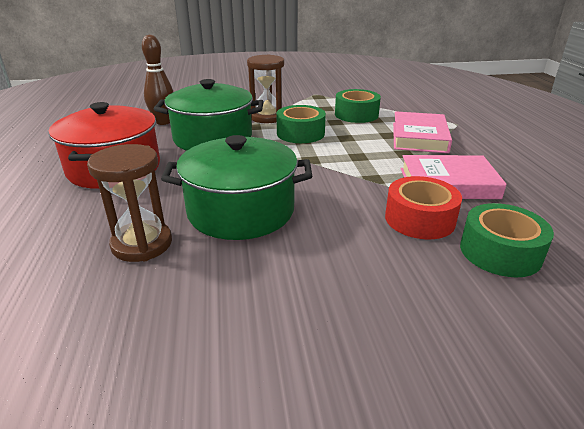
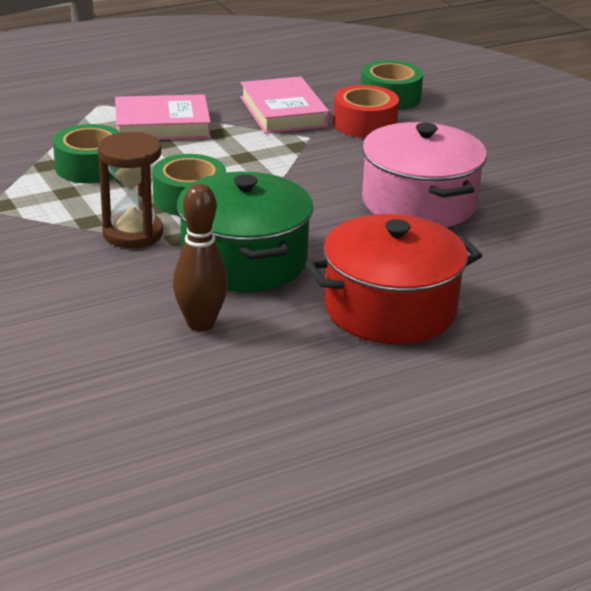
camera: 110 degrees left, 0 degrees up
brown hourglass [87,144,172,262] -> none
green pot [161,135,312,240] -> pink pot [362,122,487,228]

